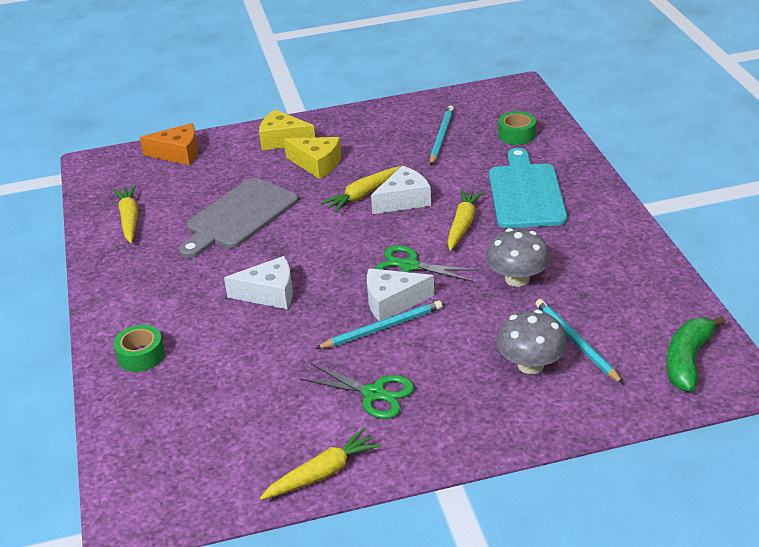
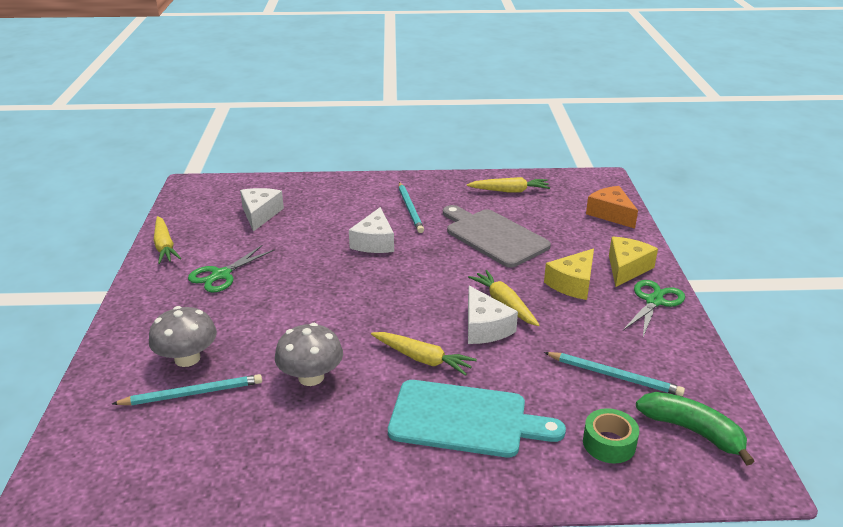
camera: 100 degrees right, 5 degrees down
green tape [113,325,165,372] -> none
orange cheese [140,123,198,165] -> orange cheese turned 135 degrees clockwise [586,186,638,229]
turquoise pencil [315,300,443,349] -> turquoise pencil moved to [399,182,424,233]
white cheese [367,268,434,321] -> white cheese moved to [240,188,284,232]
green scissors [375,245,479,282] -> green scissors moved to [623,280,685,337]
green banana [666,316,726,392] -> green banana moved to [636,392,754,465]

